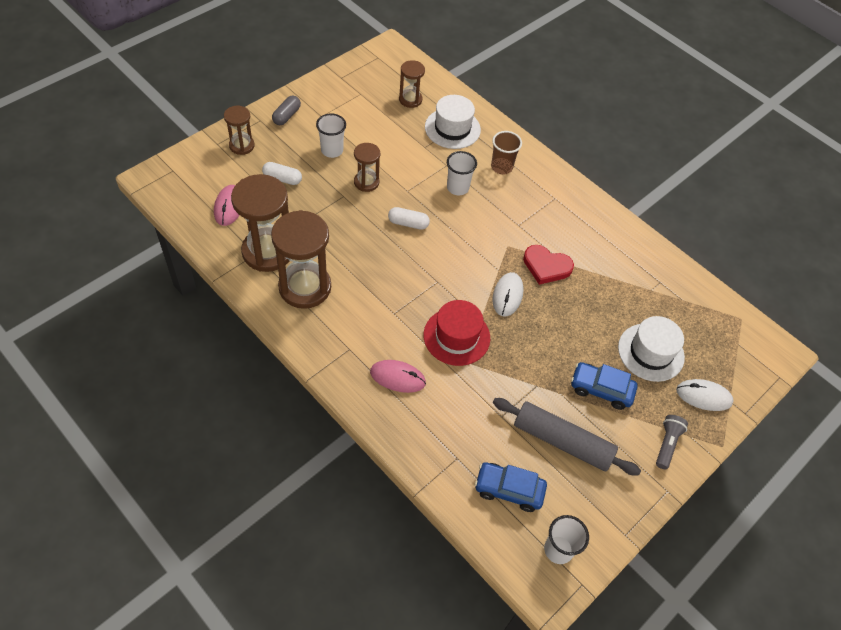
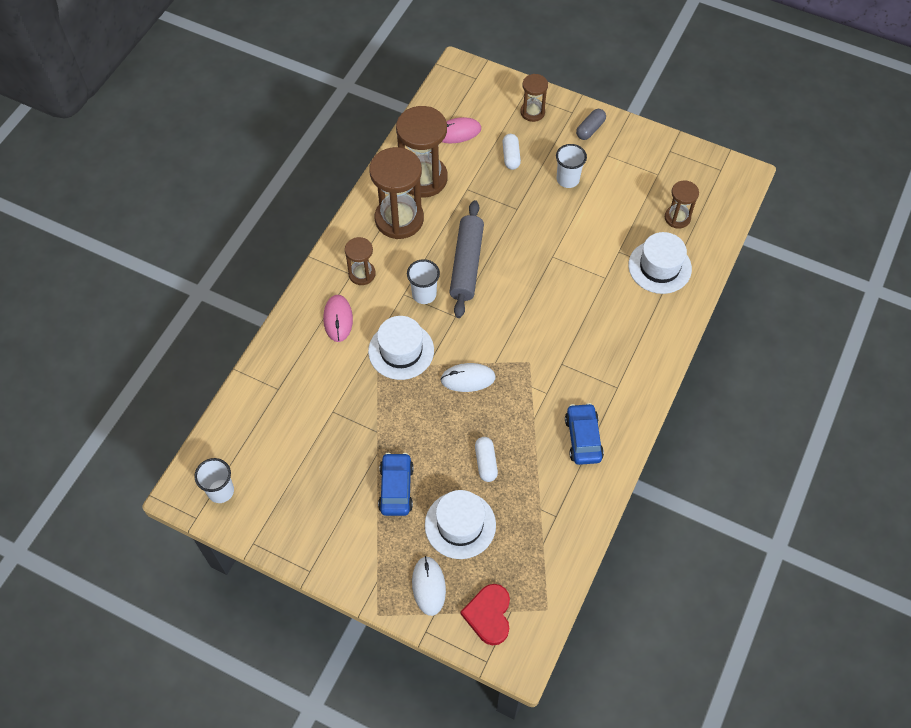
camera: 75 degrees right, 5 degrees up
grey capsule [272,96,301,125] -> grey capsule turned 60 degrees counterclockwise [576,109,606,140]
brown hourglass [354,143,380,192] -> brown hourglass moved to [345,237,376,285]
white capsule [388,207,430,230] -> white capsule moved to [475,437,498,482]
red hat [424,300,490,366] -> white hat [368,316,434,380]
white cup [447,151,477,195] -> white cup moved to [407,259,440,304]
blue car [475,462,547,512] -> blue car moved to [565,403,604,465]
brown cup [491,131,522,174] -> none
grey rolling pin [493,398,641,476] -> grey rolling pin moved to [450,200,484,318]
red heart [523,245,574,285] -> red heart moved to [461,584,510,645]
grey flashlight [656,415,688,469] -> none

